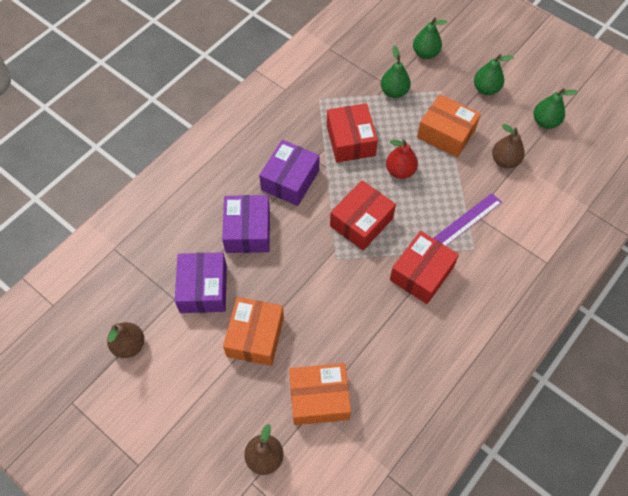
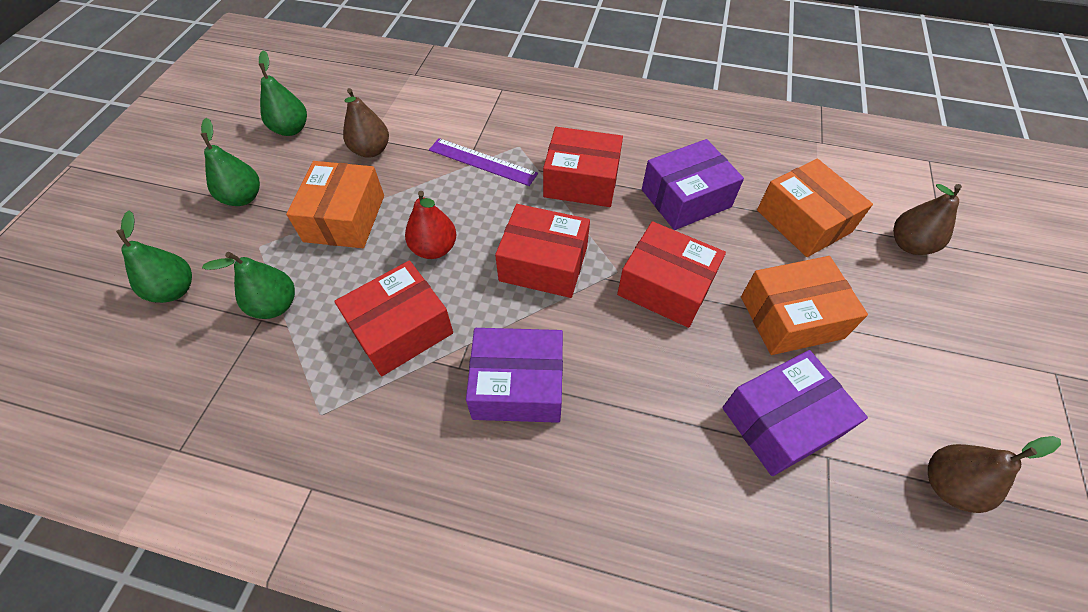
camera: 115 degrees left, 5 degrees down
purple box [222,195,270,253] -> purple box moved to [642,139,744,230]
none -> red box [617,221,726,328]

